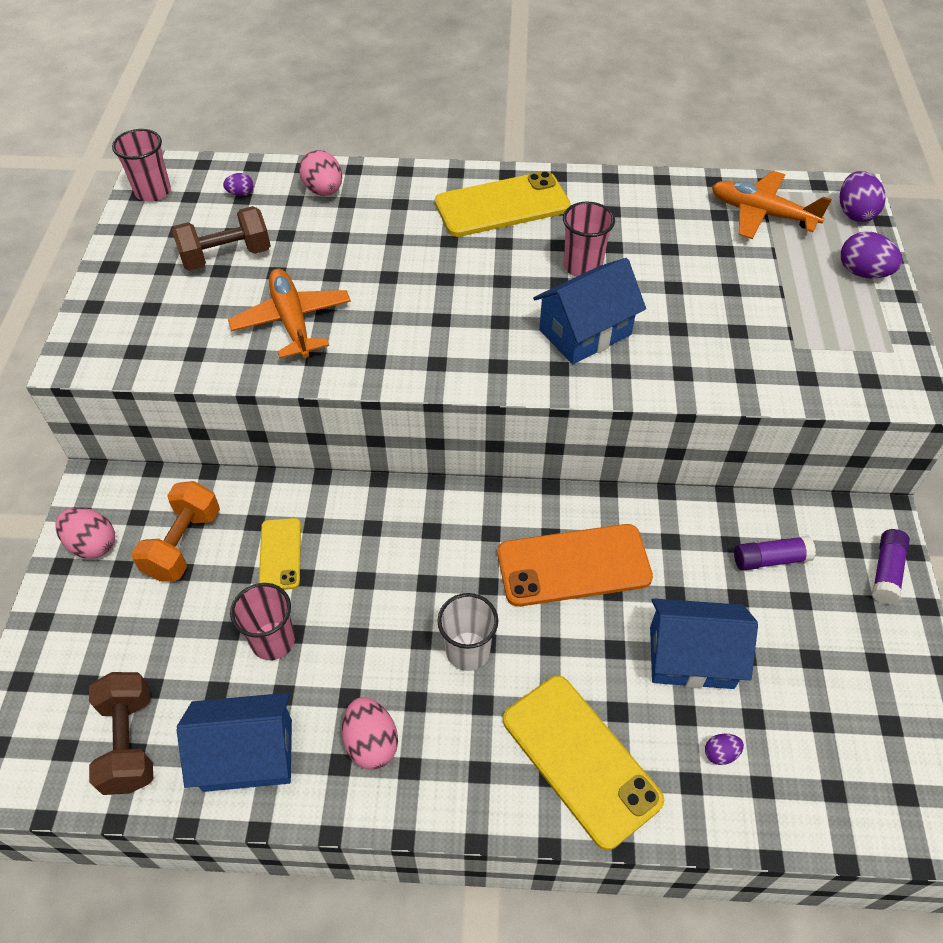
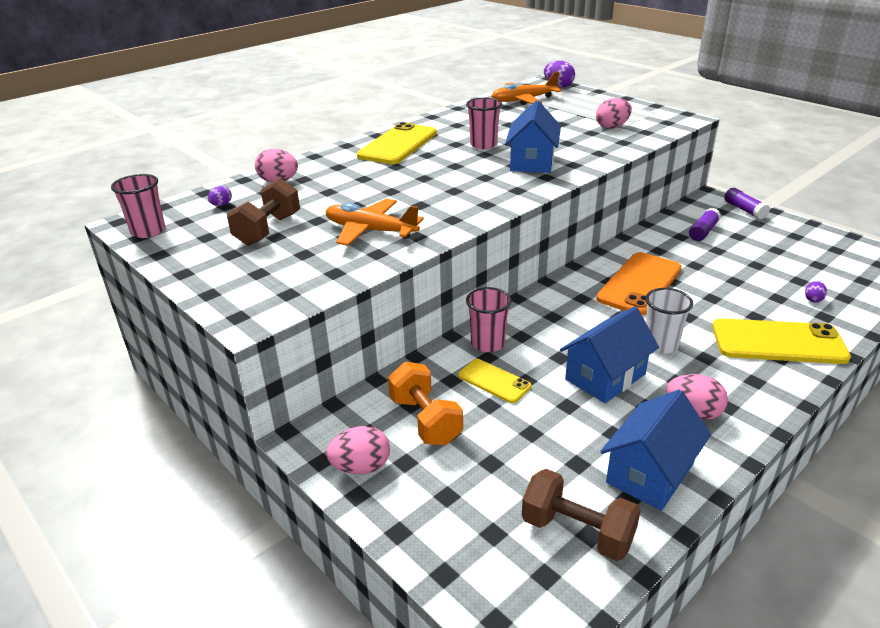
camera: 45 degrees left, 20 degrees down
pink cup [230,583,295,660] -> pink cup moved to [466,287,512,352]
blue house [650,598,758,689] -> blue house moved to [560,306,659,403]
purple egg [841,231,902,278] -> none
none -> pink egg [596,98,632,129]

